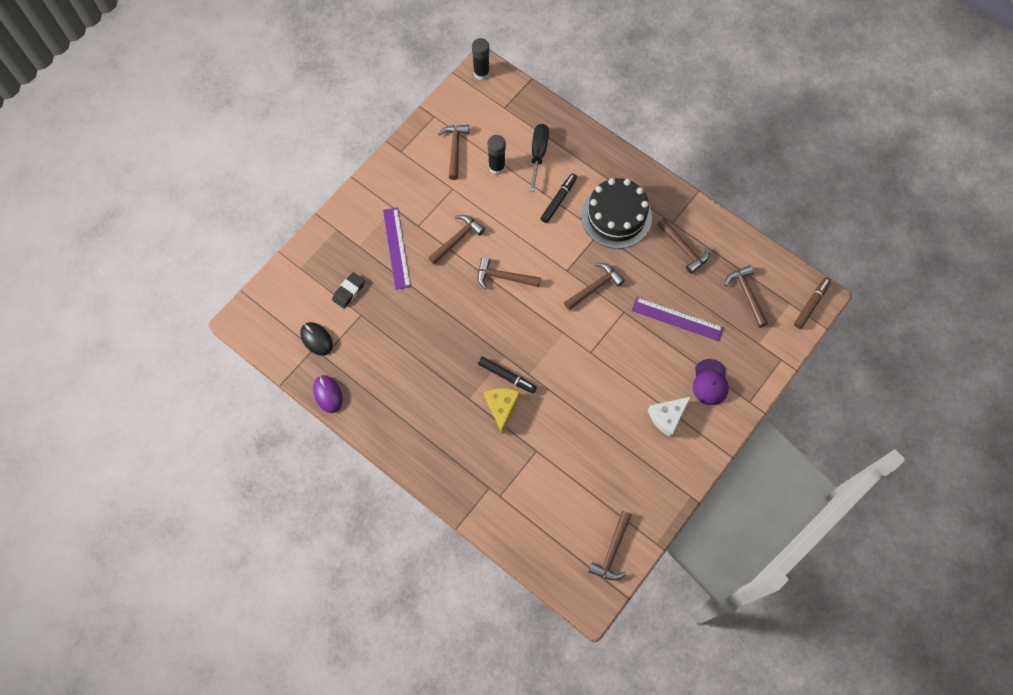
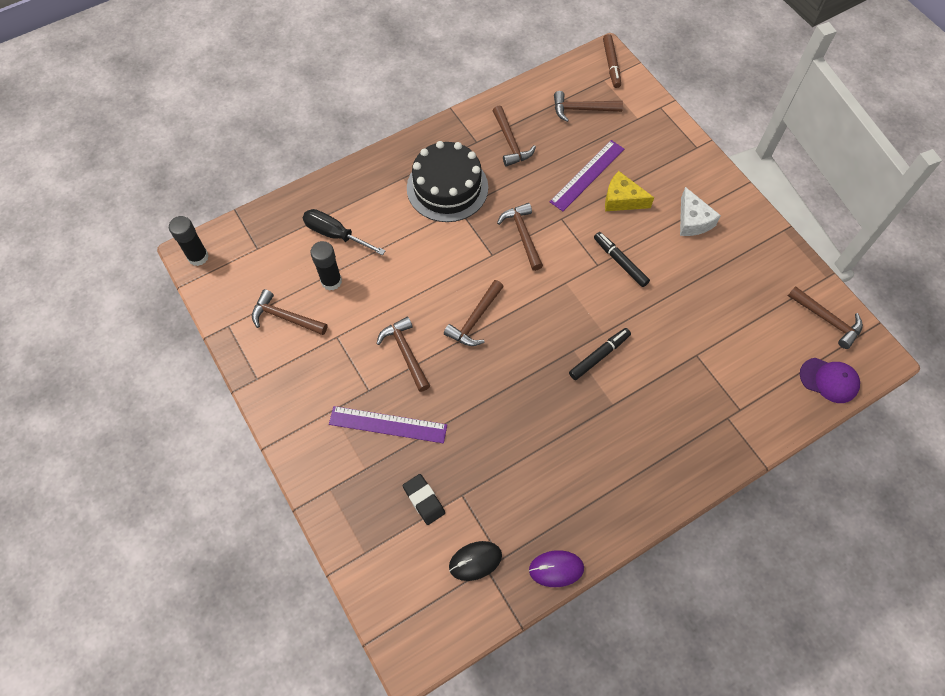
camera: 70 degrees left, 5 degrees down
yellow cheese [484,388,520,433] -> yellow cheese moved to [605,171,654,211]
black marker [540,173,577,223] -> black marker moved to [594,232,650,287]
brown hammer [657,218,710,274] -> brown hammer turned 90 degrees clockwise [493,106,536,166]
purple cap [693,359,729,405] -> purple cap moved to [800,358,860,403]
brown marker [794,277,831,329] -> brown marker turned 150 degrees counterclockwise [603,34,621,88]

